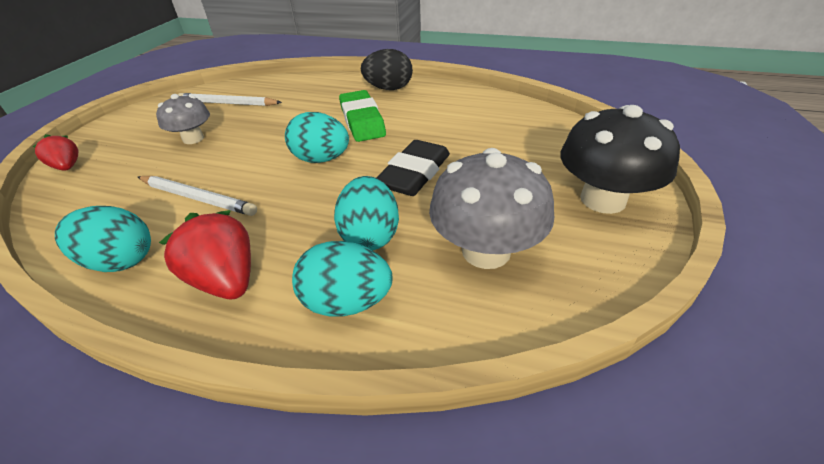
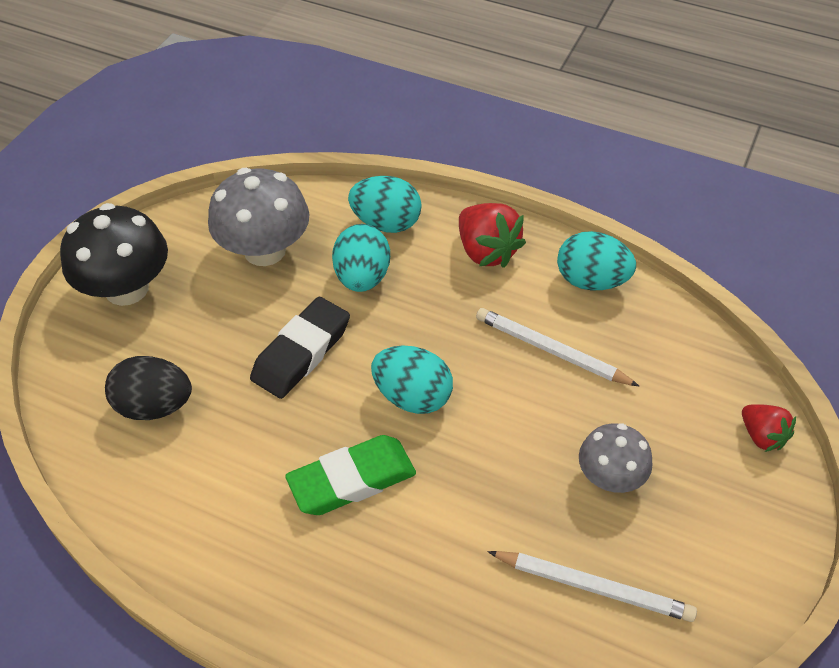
camera: 175 degrees left, 10 degrees up
green eraser [339,90,386,142] -> green eraser turned 75 degrees clockwise [285,435,416,515]
black egg [361,49,413,90] -> black egg moved to [105,356,192,420]

